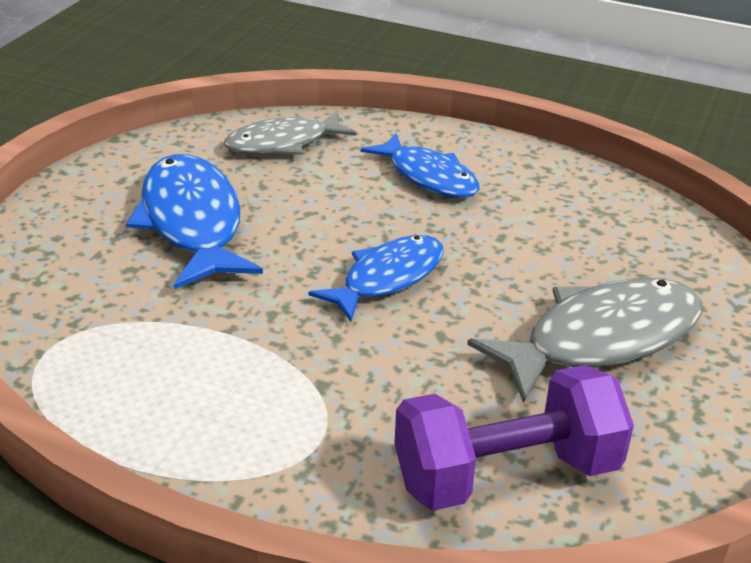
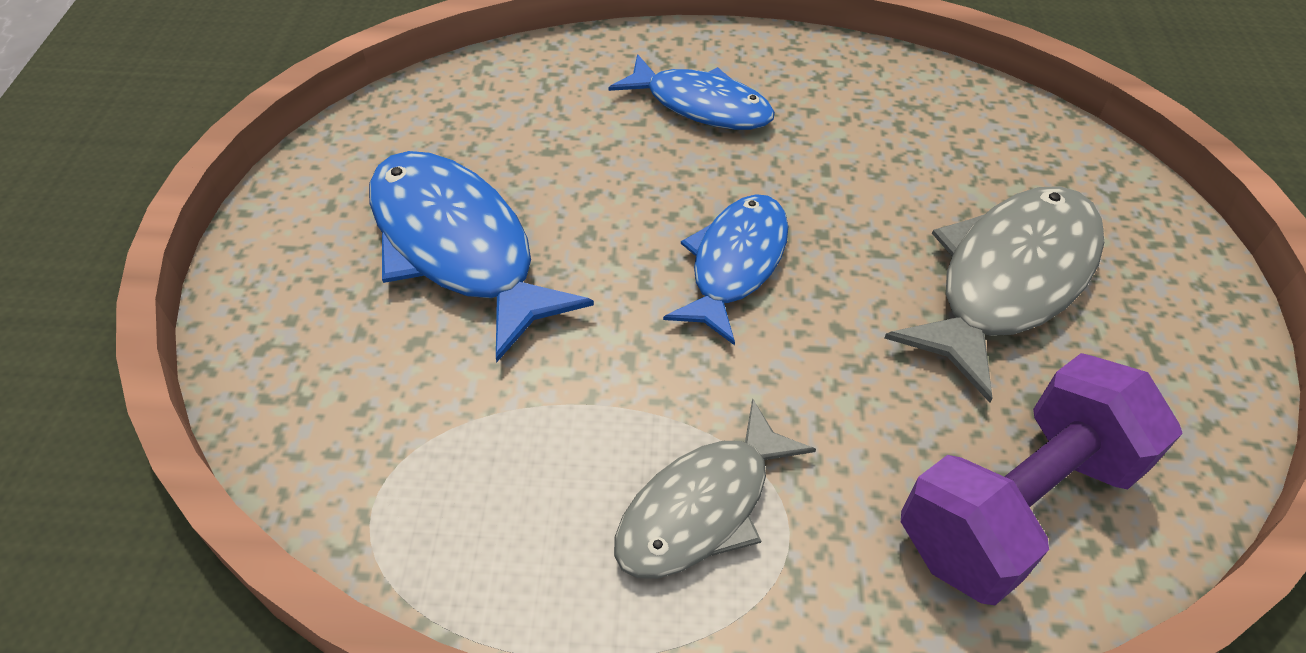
camera: 20 degrees left, 15 degrees up
grey fish [224,111,357,155] -> grey fish moved to [614,398,816,579]

